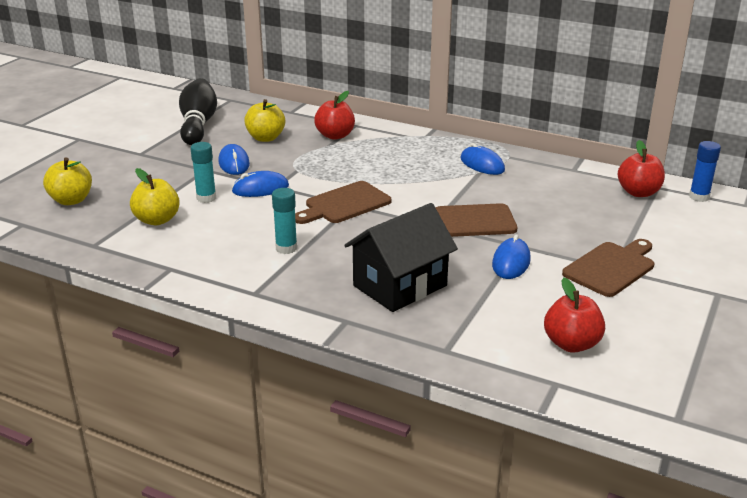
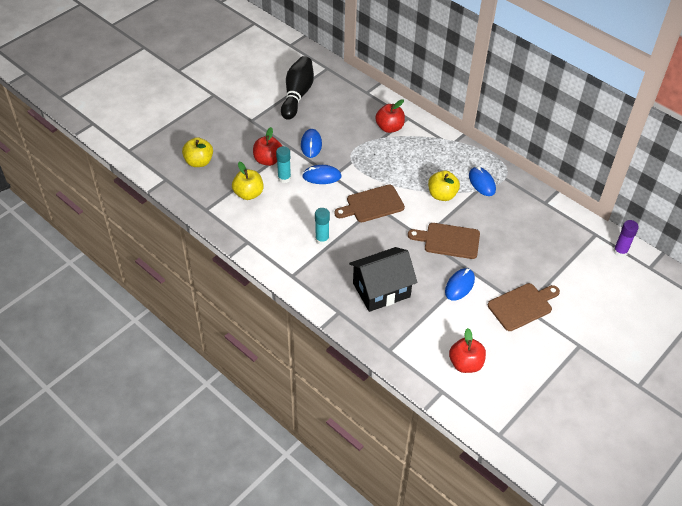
camera: 15 degrees right, 20 degrees up
yellow apple [244,99,285,142] -> yellow apple moved to [428,170,460,201]
red apple [618,140,665,197] -> red apple moved to [253,127,282,166]
blue glue stick [689,141,721,202] -> purple glue stick [613,220,639,257]

